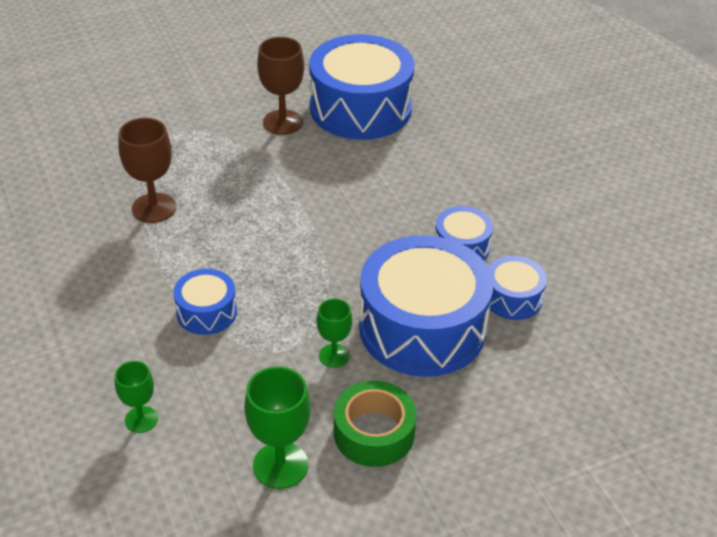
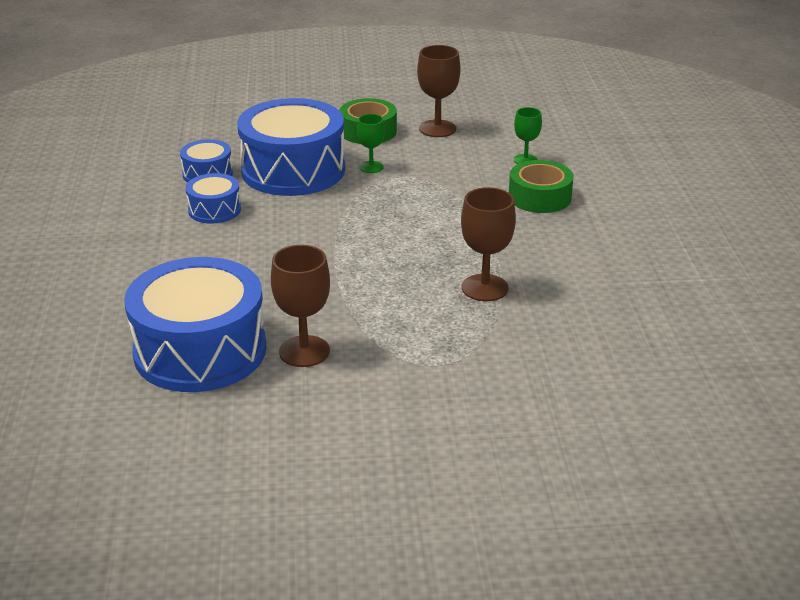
camera: 160 degrees left, 10 degrees down
blue drum [173,269,237,335] -> none
green goblet [244,366,311,489] -> brown goblet [417,45,460,137]
none -> green tape [509,160,574,213]

